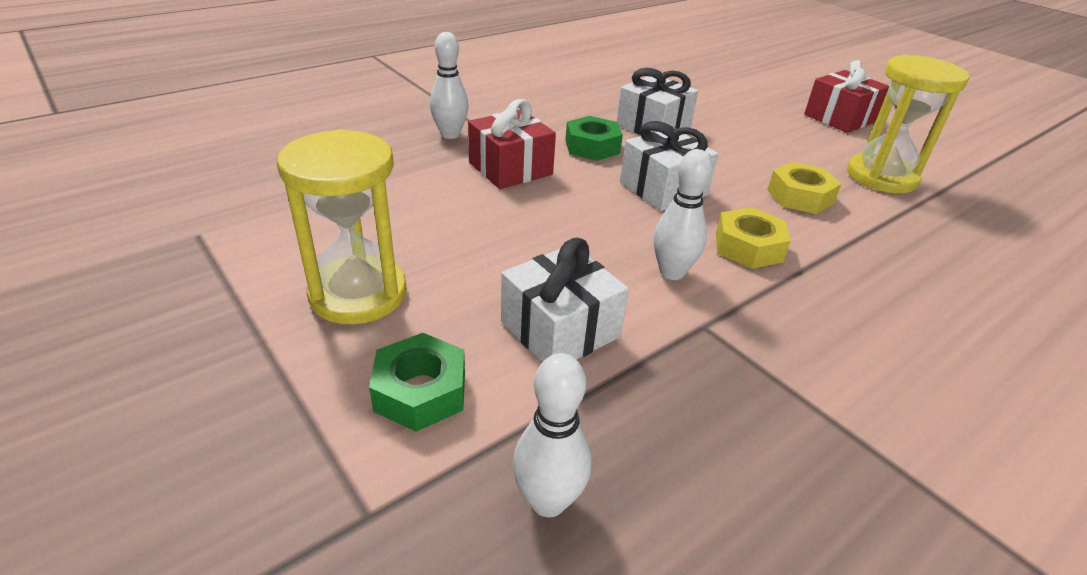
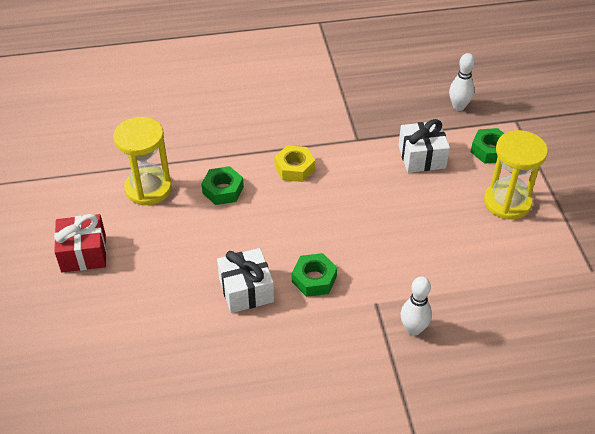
camera: 150 degrees left, 10 degrees up
red gift [468,99,556,189] -> none
white gift [620,121,718,211] -> none
white bowling pin [654,149,712,280] -> none
yellow nut [768,162,841,214] -> green nut [201,166,244,205]

